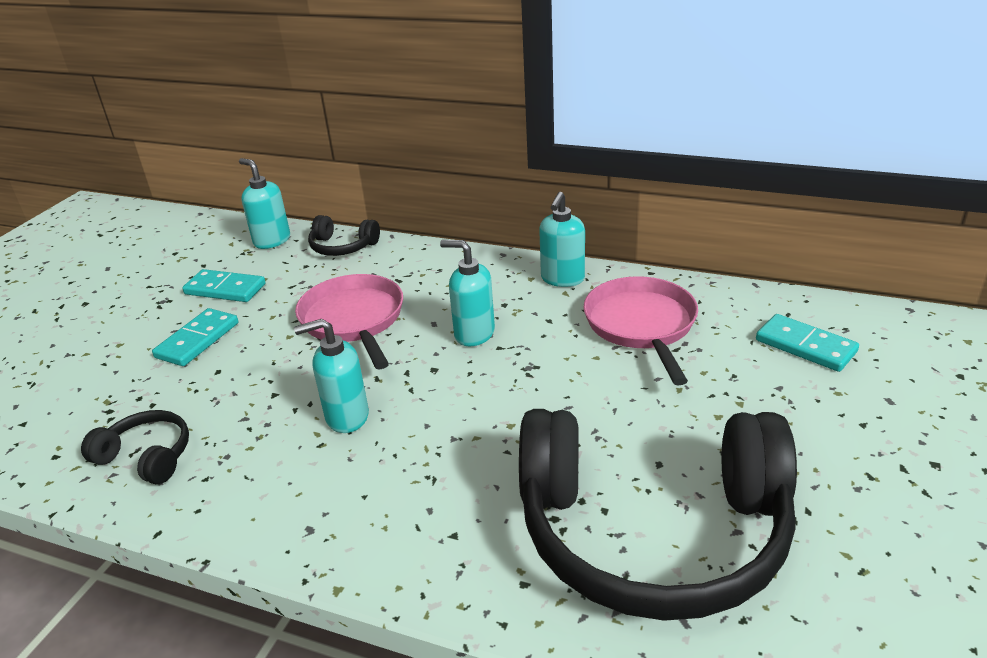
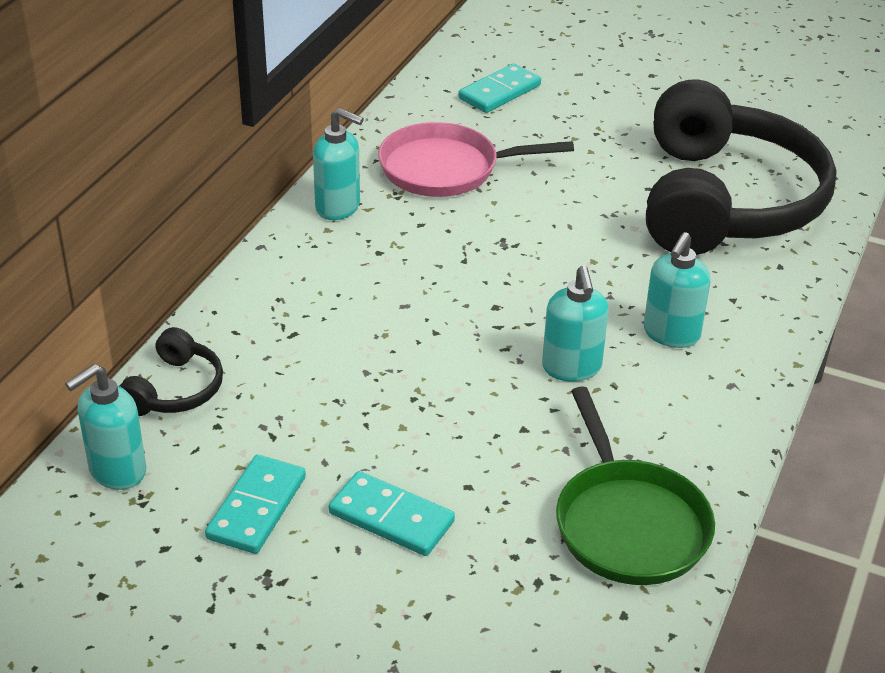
camera: 90 degrees left, 5 degrees up
black headphones [81,410,189,484] -> green pan [556,386,715,585]
pink pan [295,274,403,369] -> none
turquoise soap dispenser [440,240,495,346] -> turquoise soap dispenser moved to [644,232,710,348]

